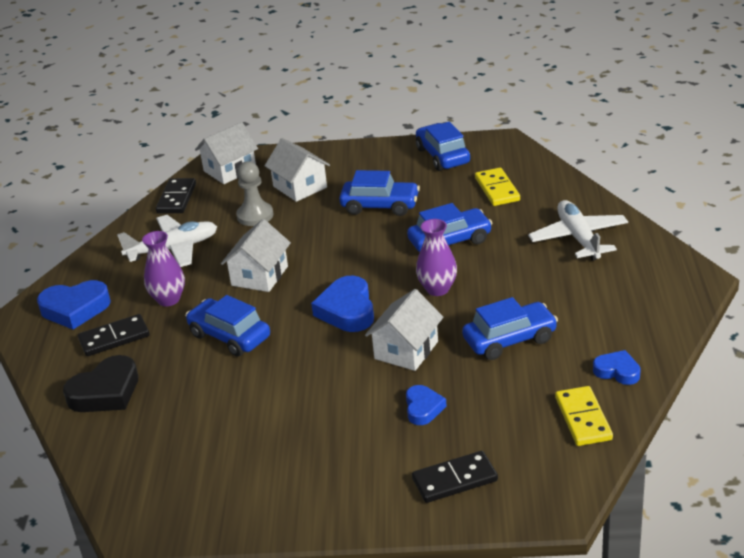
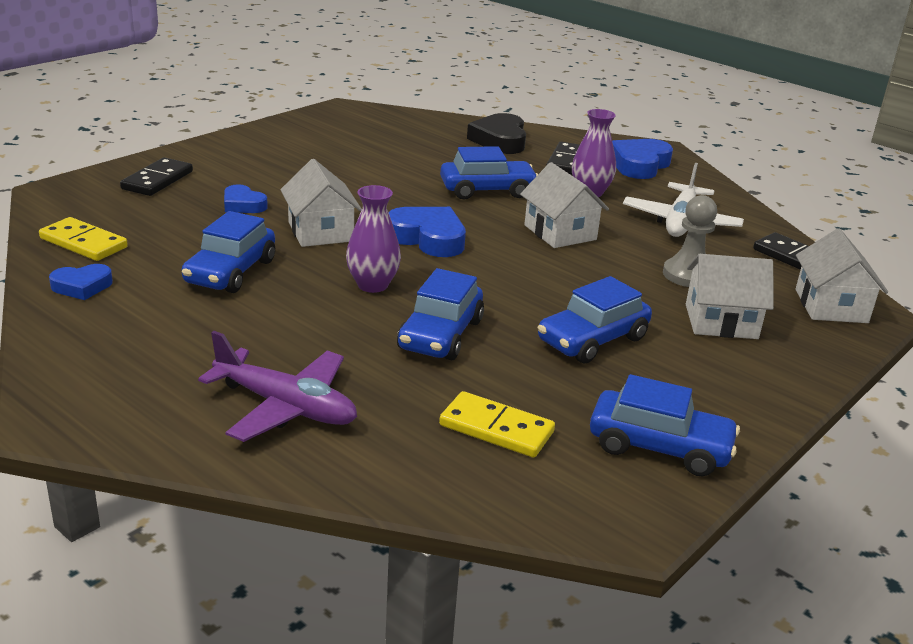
camera: 125 degrees right, 5 degrees down
white plane [528,200,628,261] -> purple plane [198,331,357,442]

